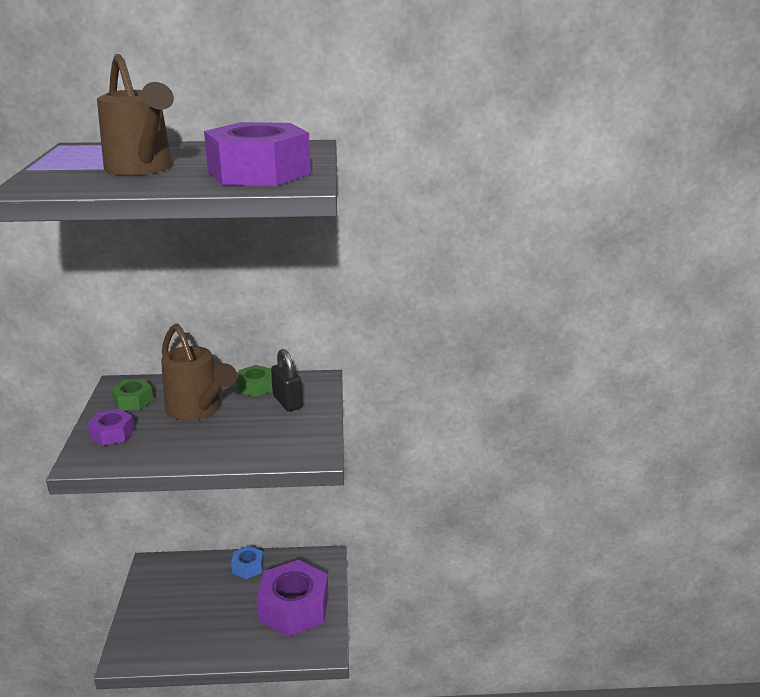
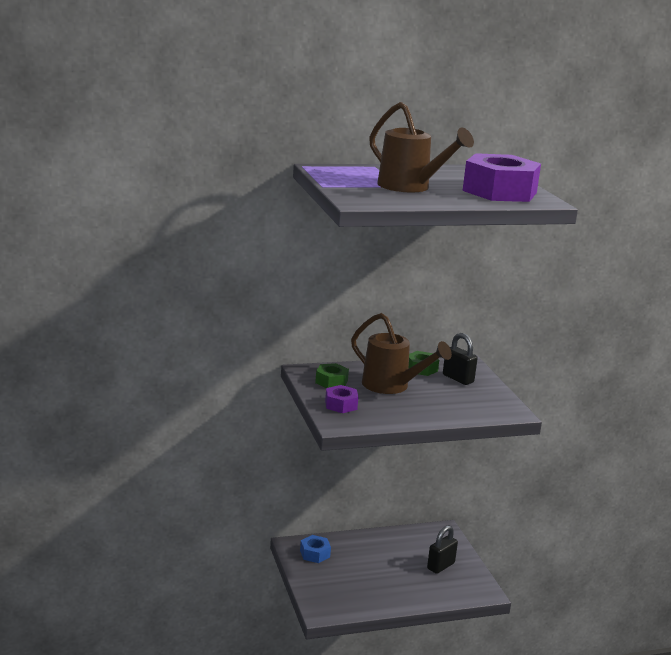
camera: 15 degrees left, 5 degrees down
blue nut [231,546,264,579] -> blue nut moved to [300,535,331,563]
purple nut [257,560,329,637] -> black padlock [427,525,458,574]

